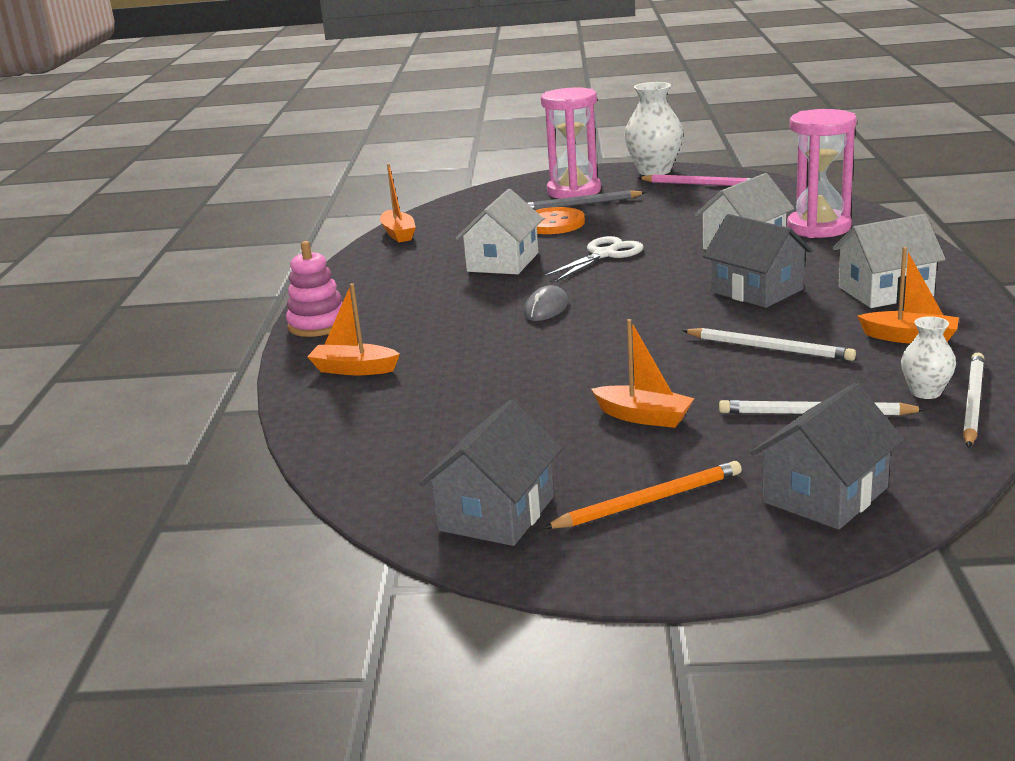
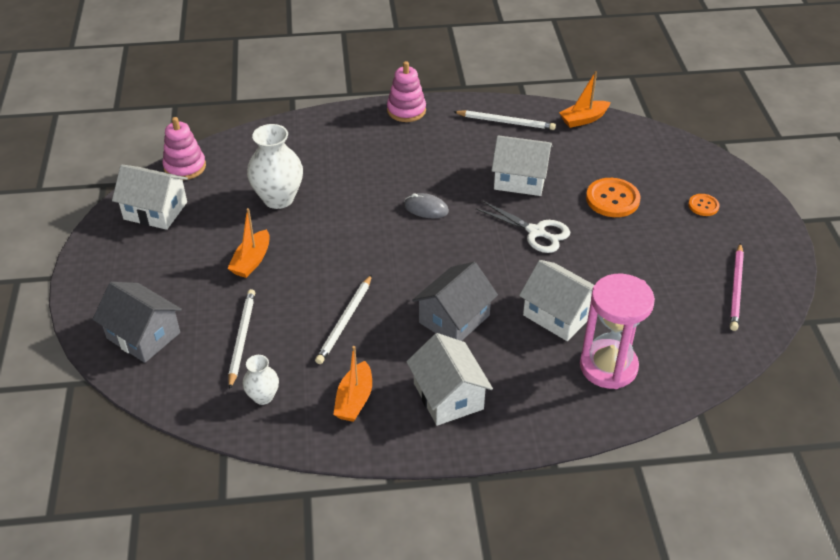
camera: 80 degrees right, 20 degrees up
orange boat [307,283,400,375] -> none
grey house [419,400,562,546] -> white house [112,165,188,230]
grey pencil [527,190,646,210] -> none
pink hourglass [541,87,601,199] -> orange button [688,194,720,216]
orange pencil [543,461,742,529] -> none
white vase [624,82,683,176] -> white vase moved to [247,124,303,209]
white pencil [963,353,984,448] -> white pencil moved to [454,110,556,130]
none -> pink stacking toy [163,117,206,180]

